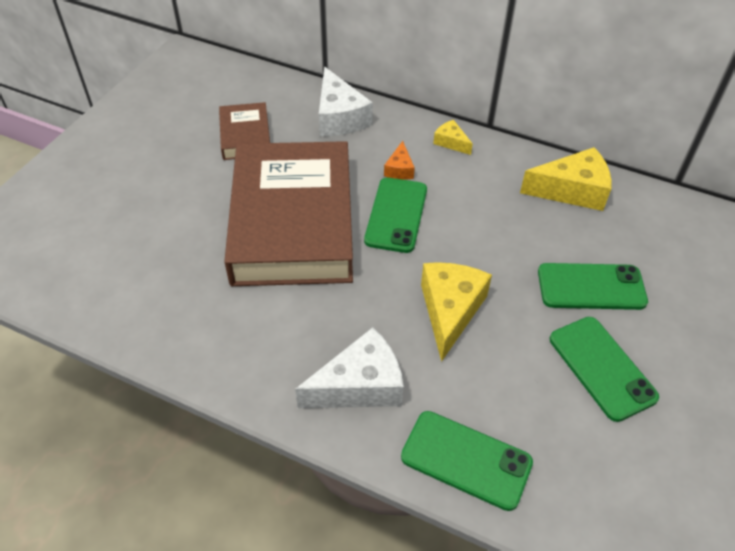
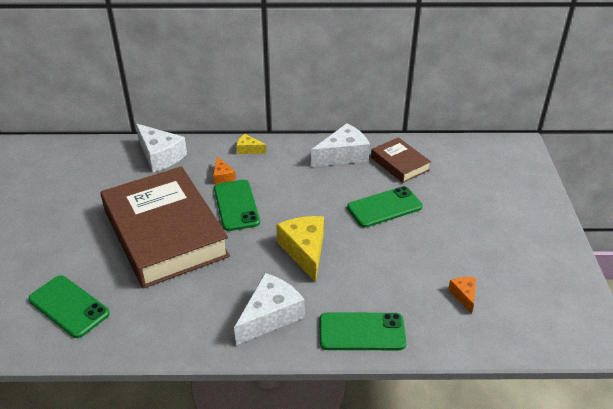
camera: 25 degrees left, 10 degrees down
brown book [219,102,270,160] -> brown book moved to [371,137,431,183]
yellow cheese [520,147,612,211] -> white cheese [311,123,370,167]
green phone [550,317,659,422] -> green phone moved to [28,275,110,338]
none -> orange cheese [448,277,476,314]

